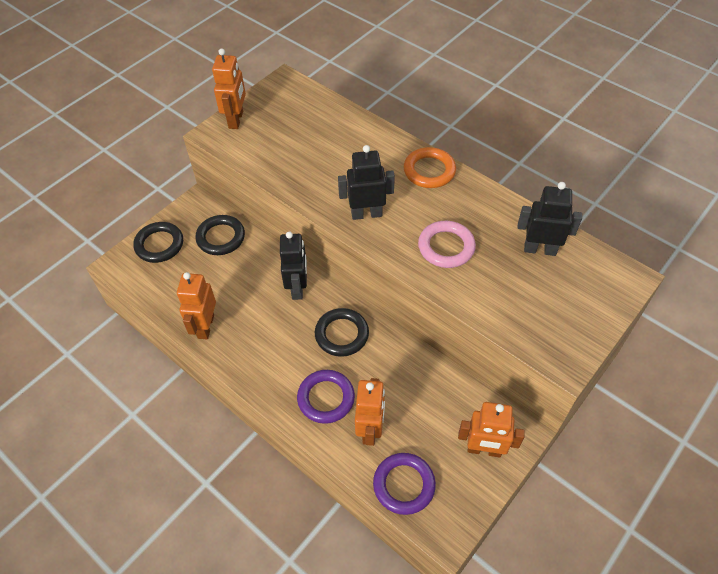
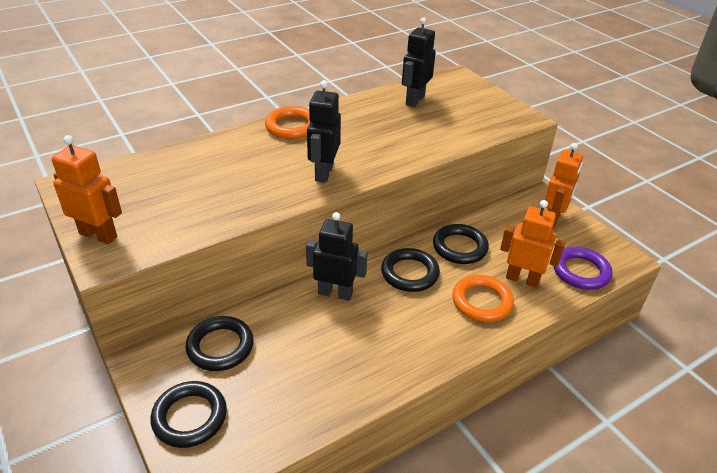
camera: 75 degrees left, 15 degrees down
orange robot [177,272,216,339] -> none
purple ring [297,370,355,424] -> orange ring [452,275,514,322]
pink ring [418,221,476,268] -> none
none -> black ring [433,224,489,264]

